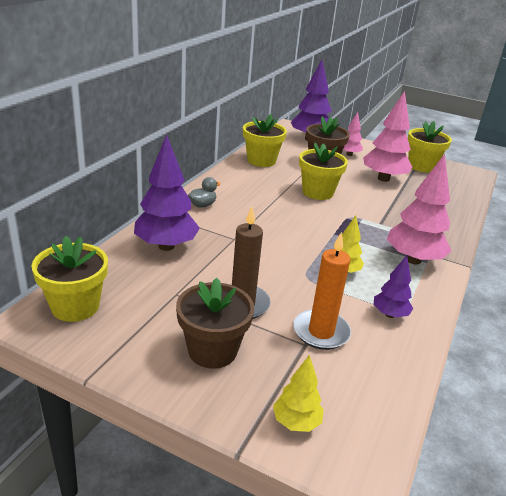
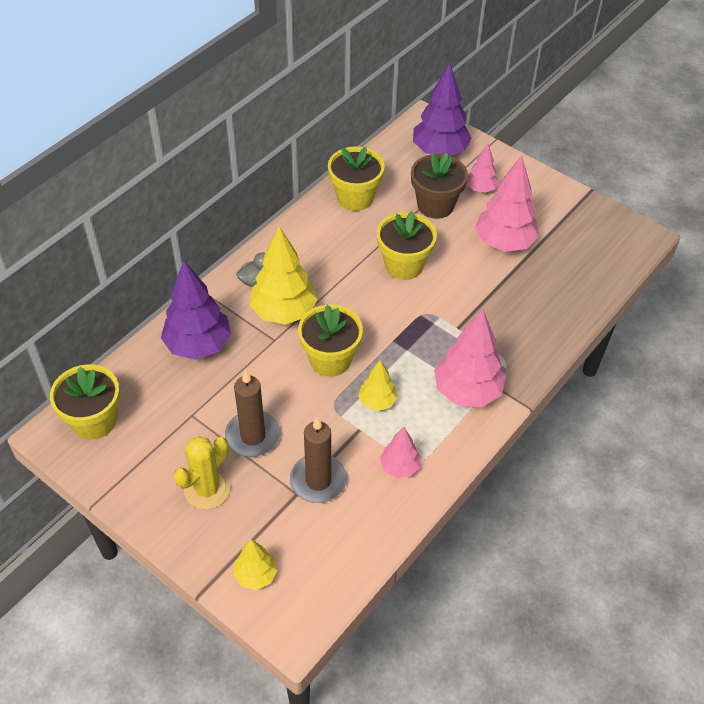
camera: 15 degrees right, 20 degrees up
brown flower pot [176,278,255,369] -> yellow cactus [174,436,230,509]
orange candle [293,232,351,350] -> brown candle [290,417,347,503]
purple tree [374,255,413,318] -> pink tree [380,427,420,478]
yellow flower pot [408,121,452,172] -> yellow flower pot moved to [298,305,363,377]
none -> yellow tree [249,226,318,325]

